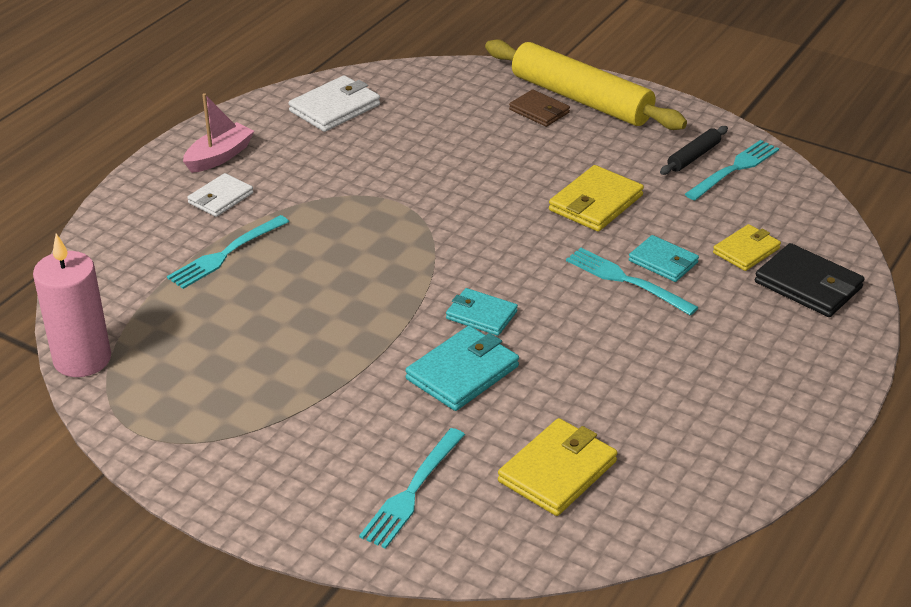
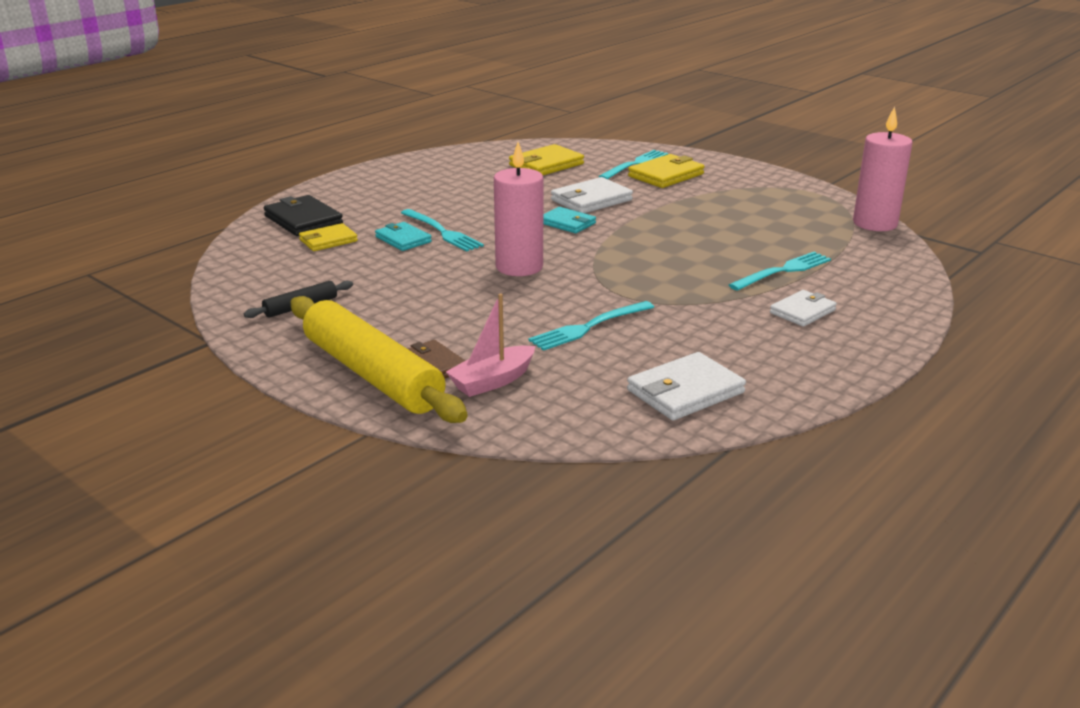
camera: 170 degrees left, 10 degrees down
pink boat [183,93,254,173] -> pink boat moved to [446,293,535,397]
turquoise wallet [405,326,519,411] -> white wallet [551,177,633,213]
yellow wallet [549,165,644,232] -> yellow wallet moved to [628,154,705,188]
turquoise fork [685,140,779,200] -> turquoise fork moved to [528,301,654,351]
none -> pink candle [494,142,543,276]

